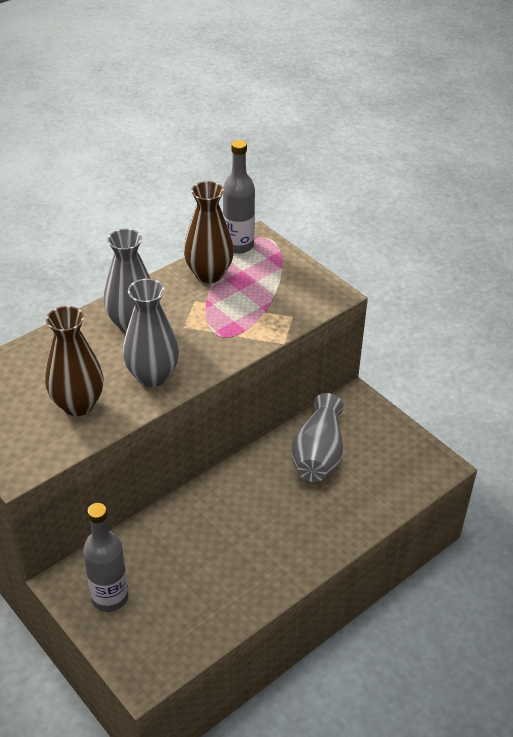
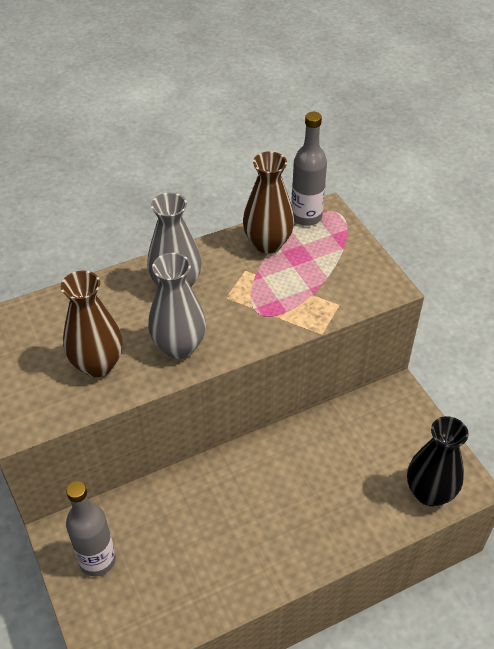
camera: 15 degrees right, 5 degrees up
grey vase [291,393,344,482] -> none
none -> black vase [407,416,468,506]

